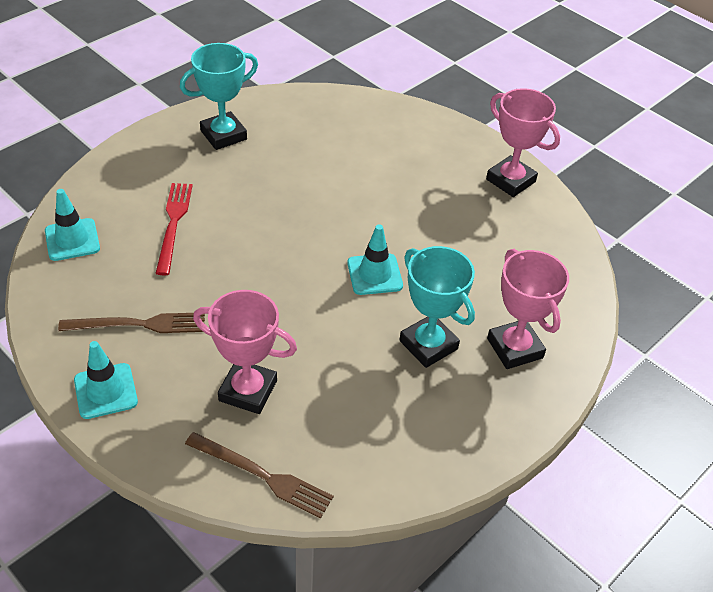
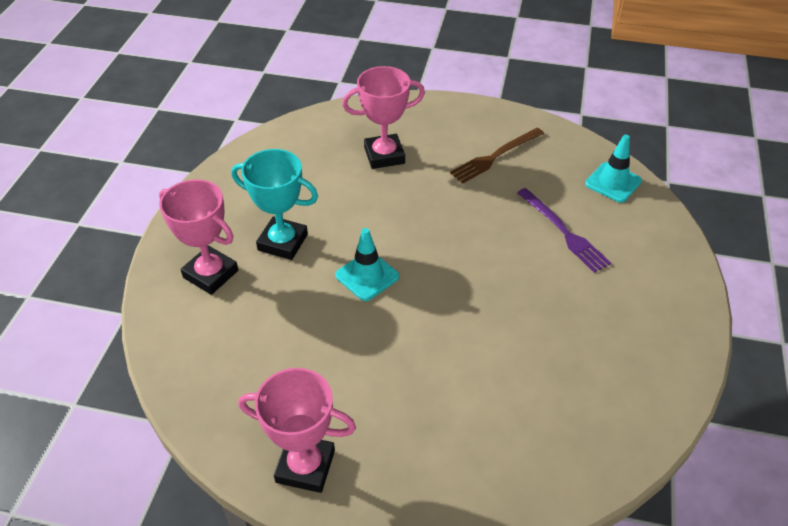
camera: 150 degrees right, 0 degrees up
turquoise traffic cone [74,341,138,419] -> none
red fork [155,183,193,275] -> purple fork [517,188,611,273]
turquoise trophy [180,43,258,150] -> none
brown fork [185,432,334,519] -> none

